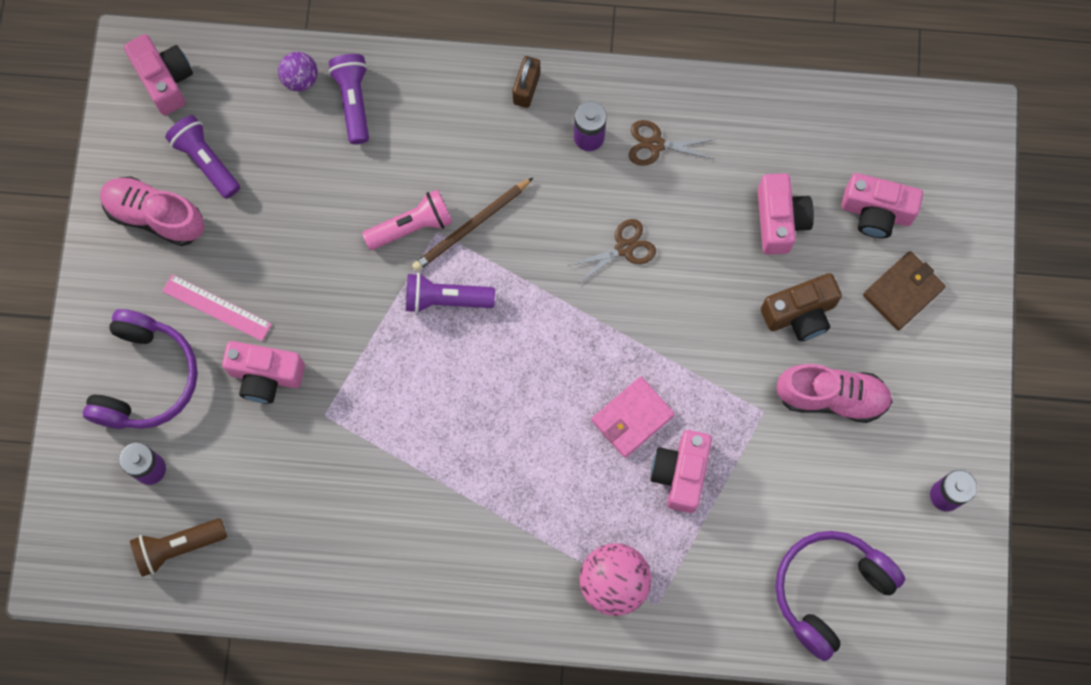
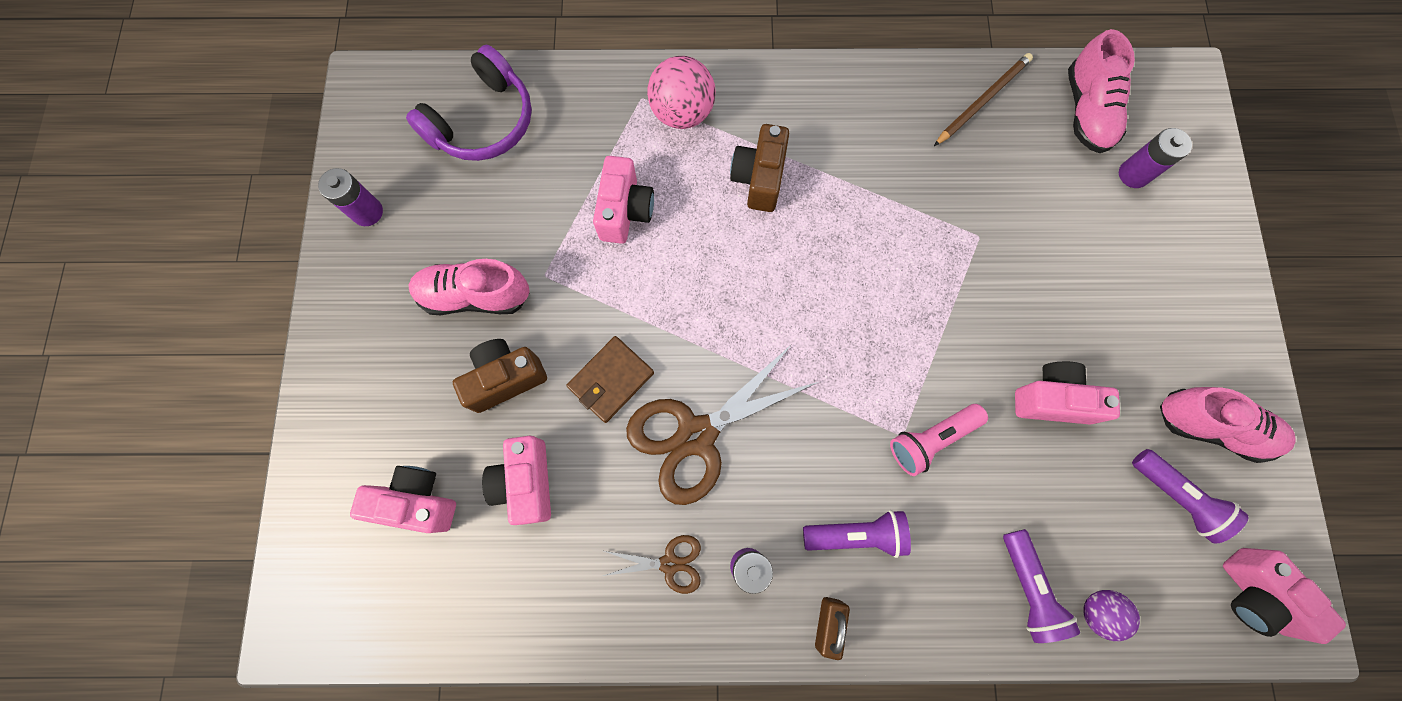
camera: 175 degrees right, 0 degrees up
purple headphones [83,309,198,429] -> none
brown flashlight [130,518,227,577] -> pink shoe [1068,29,1135,153]
pink ruler [162,274,272,341] -> none
pink camera [222,341,305,404] -> pink camera moved to [1015,362,1120,425]
purple flashlight [406,273,495,313] -> purple flashlight moved to [803,510,911,558]
brown pencil [412,178,533,271] -> brown pencil moved to [934,53,1033,146]
brown scissors [568,219,656,285] -> brown scissors [626,344,818,505], size x2.03
pink wallet [591,376,675,458] -> none
brown wallet [863,251,945,331] -> brown wallet moved to [566,336,654,423]
none -> brown camera [730,124,789,212]

